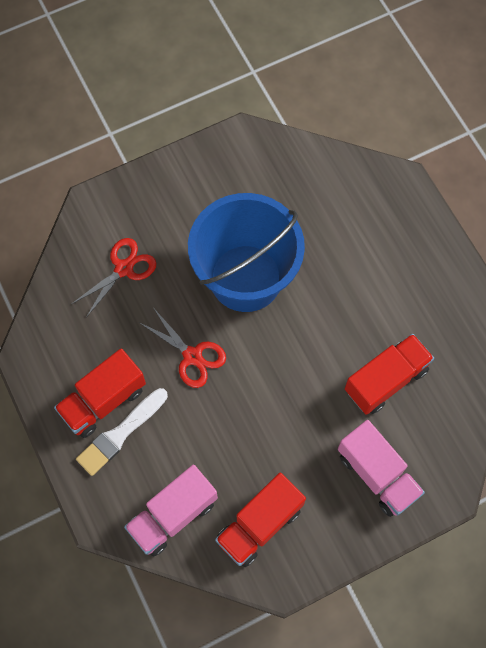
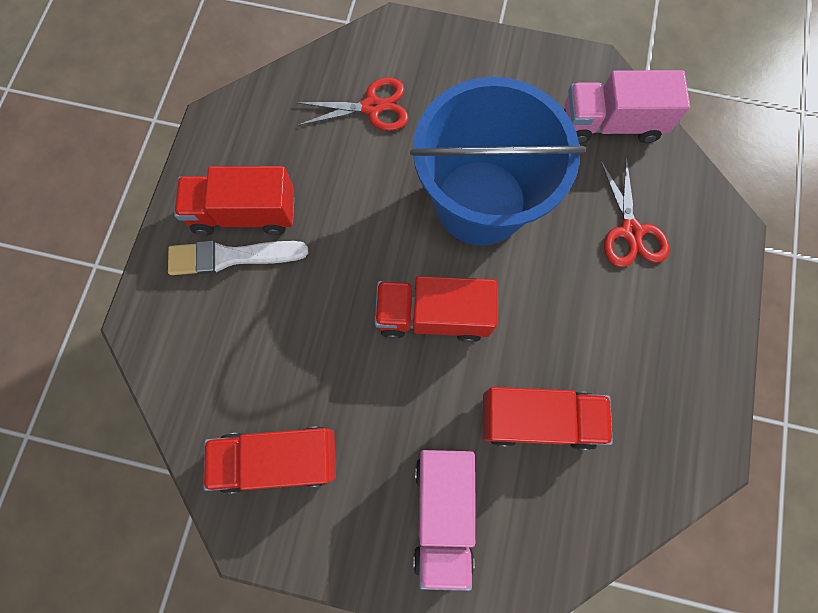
camera: 40 degrees right, 5 degrees up
pink truck [124,465,218,557] -> pink truck moved to [565,70,690,144]
red scissors [140,309,226,388] -> red scissors moved to [600,156,669,267]
none -> red truck [375,276,497,343]

